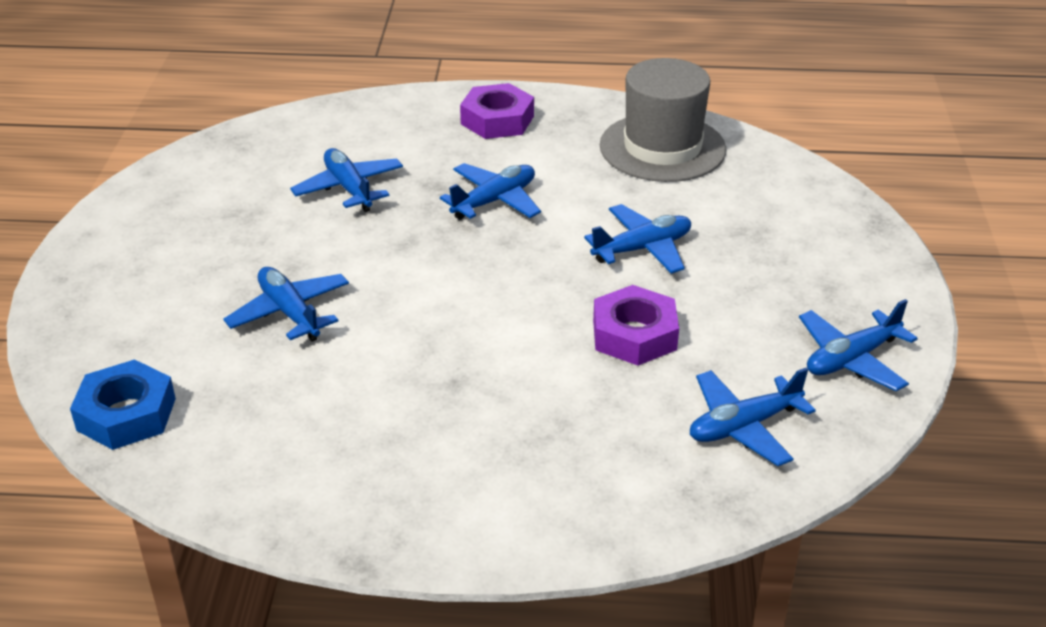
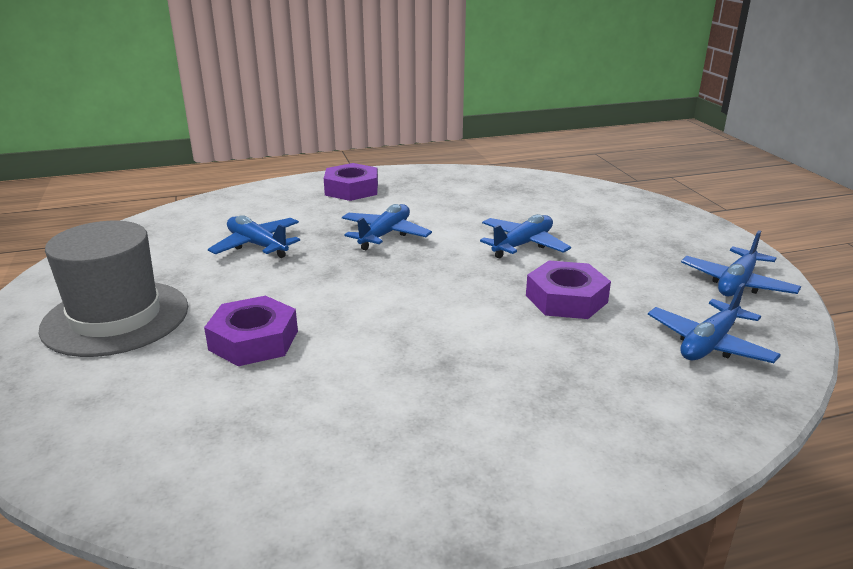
camera: 20 degrees left, 10 degrees down
blue nut [70,359,176,450] -> none
blue plane [223,267,349,342] -> purple nut [204,296,298,366]
grey hat [600,58,726,182] -> grey hat moved to [39,221,188,357]

